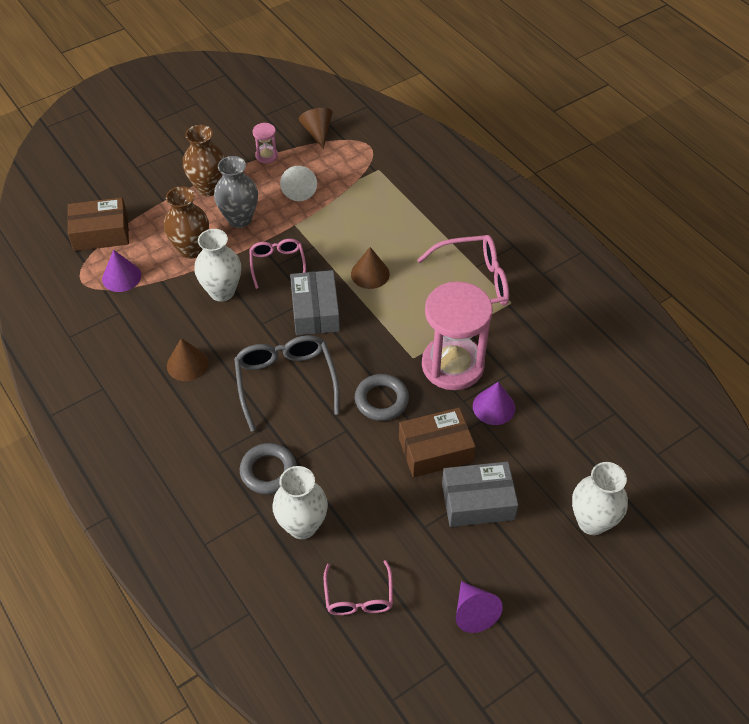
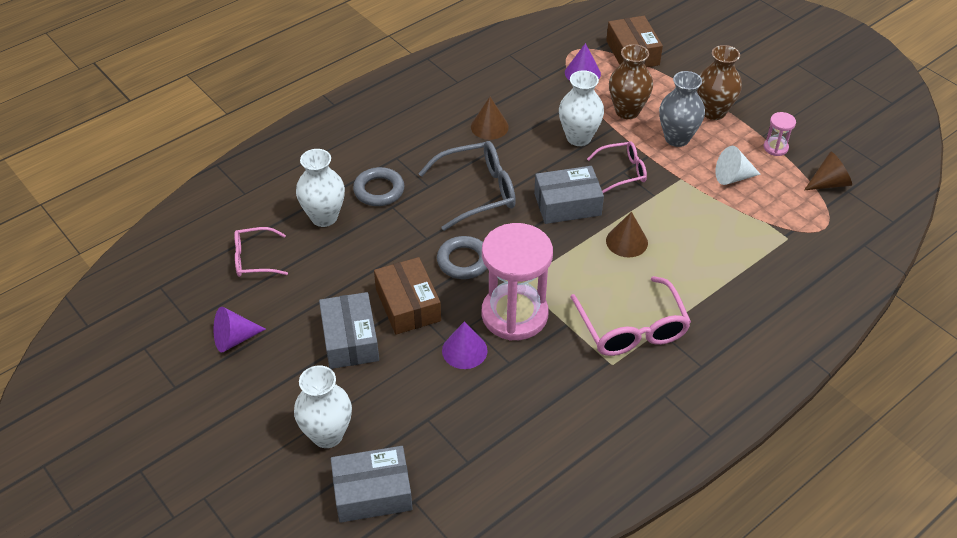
camera: 85 degrees right, 5 degrees down
none -> grey box [331,446,413,523]

